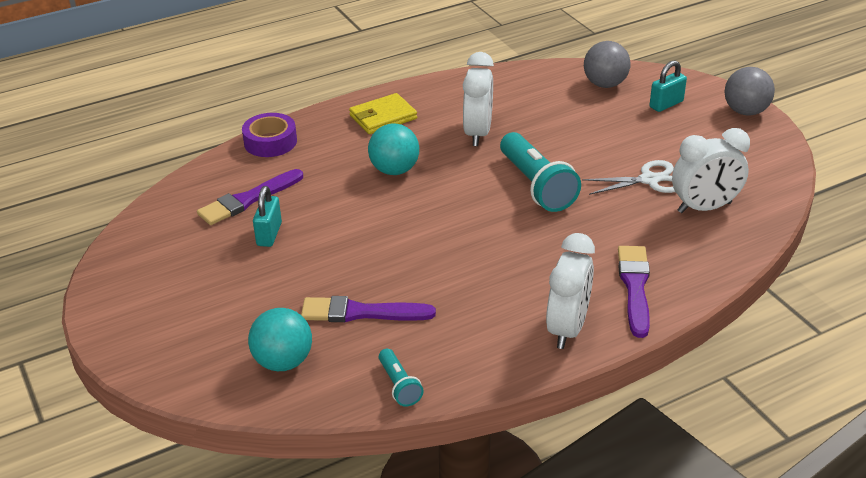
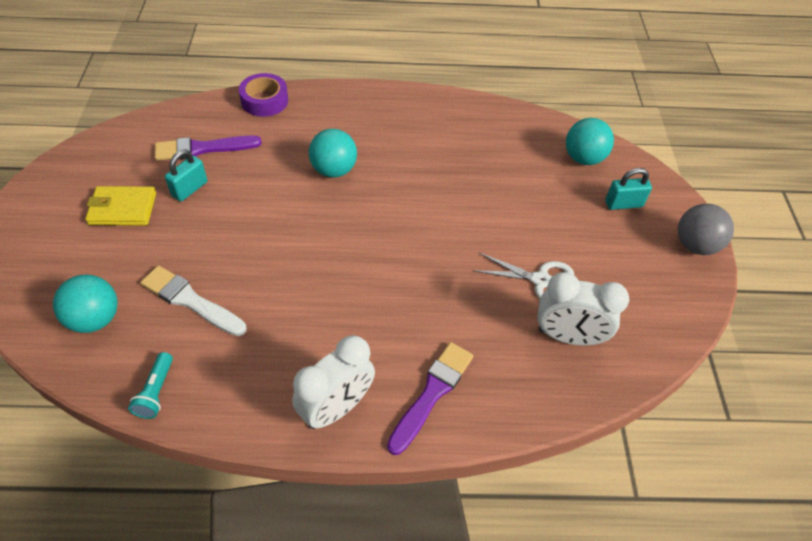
camera: 25 degrees right, 15 degrees up
purple brush [301,296,436,322] -> white brush [140,265,246,336]
yellow wallet [349,93,417,134] -> yellow wallet moved to [85,186,156,226]
white clock [463,52,494,146] -> none
turquoise flashlight [500,132,581,212] -> none
grey ball [584,41,631,88] -> turquoise ball [566,118,614,165]

